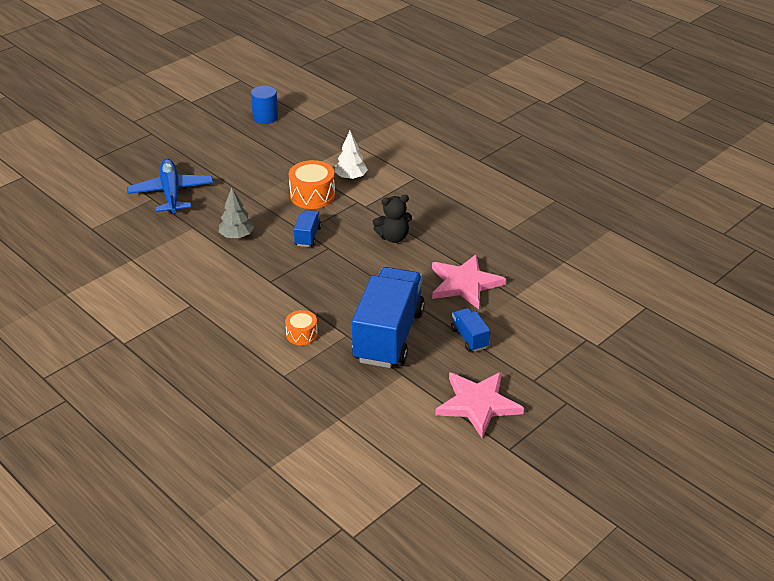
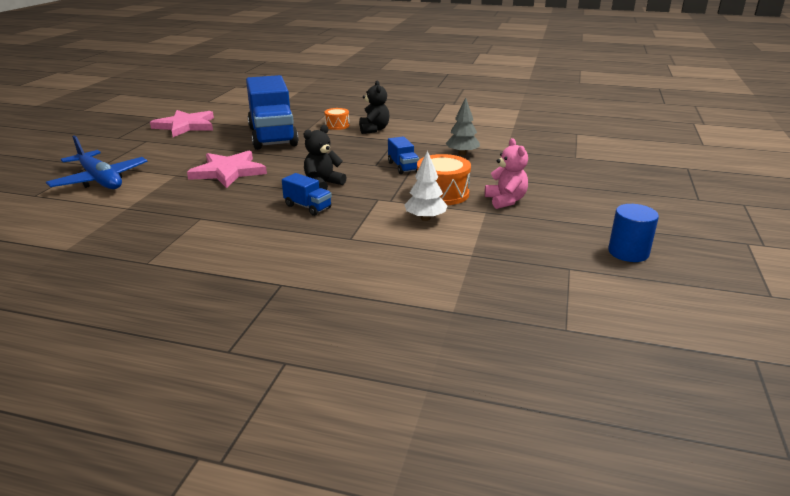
camera: 150 degrees right, 10 degrees down
blue plane [127,158,213,213] -> blue plane moved to [46,135,148,189]
blue truck [451,308,490,352] -> blue truck moved to [282,173,332,216]
none -> black teddy bear [359,81,390,134]
none -> pink teddy bear [485,138,528,209]

